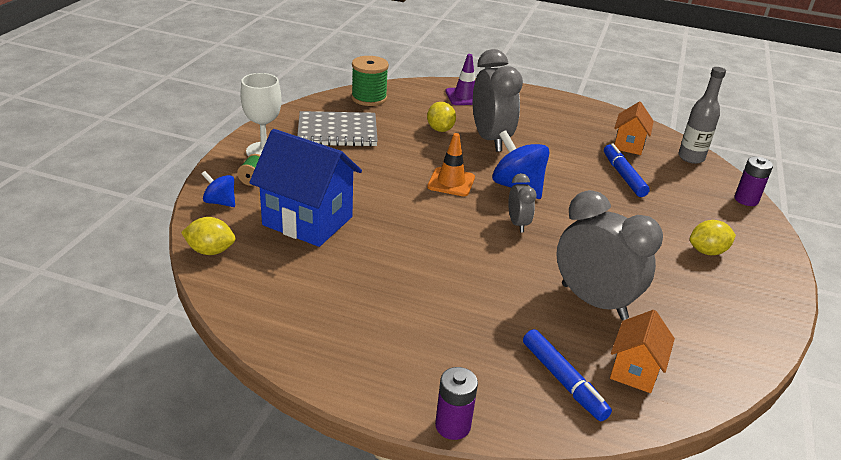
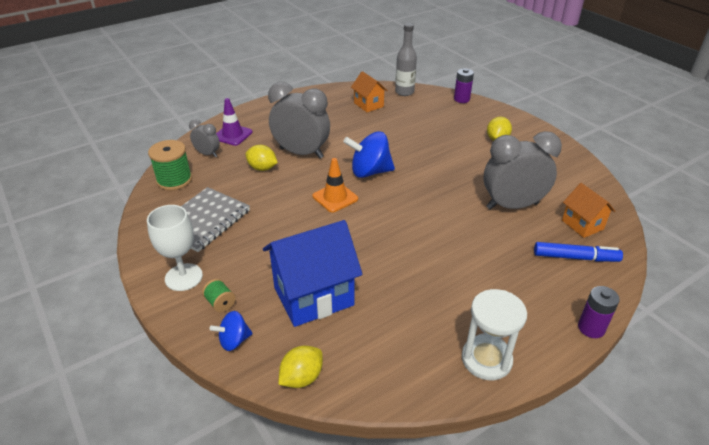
camera: 50 degrees left, 5 degrees up
grey clock [508,173,536,233] -> grey clock moved to [189,119,220,157]
blue marker [604,144,650,197] -> none
none -> white hourglass [462,289,527,380]

